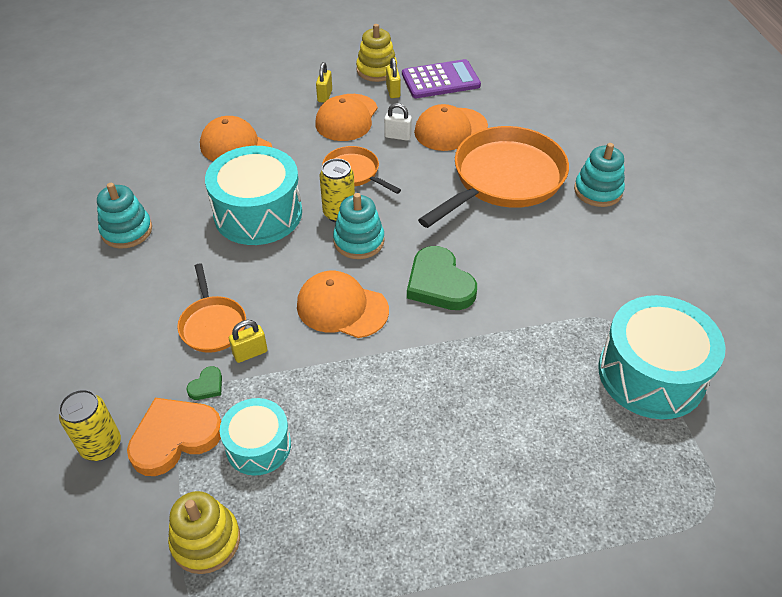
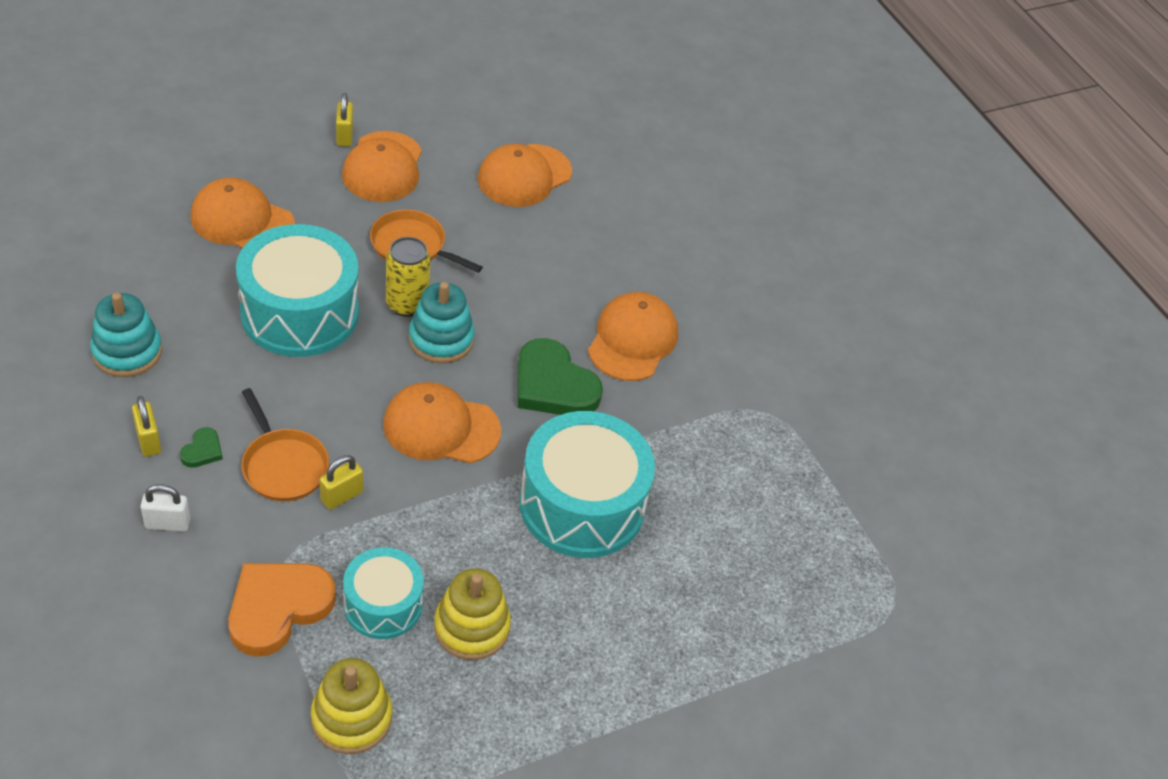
camera: 20 degrees left, 0 degrees up
yellow can [59,389,121,461] -> none
green heart [186,366,222,400] -> green heart moved to [180,427,223,468]
yellow stacking toy [356,24,397,82] -> yellow stacking toy moved to [434,568,511,660]
white padlock [384,103,412,141] -> white padlock moved to [141,484,190,532]
yellow padlock [386,58,401,98] -> yellow padlock moved to [132,396,161,457]
purple calculator [402,59,481,98] -> none
orange pan [418,126,569,228] -> none
turquoise stacking toy [574,143,625,207] -> none
turquoise drum [598,295,726,419] -> turquoise drum moved to [519,411,655,558]
none -> orange cap [588,292,678,381]

